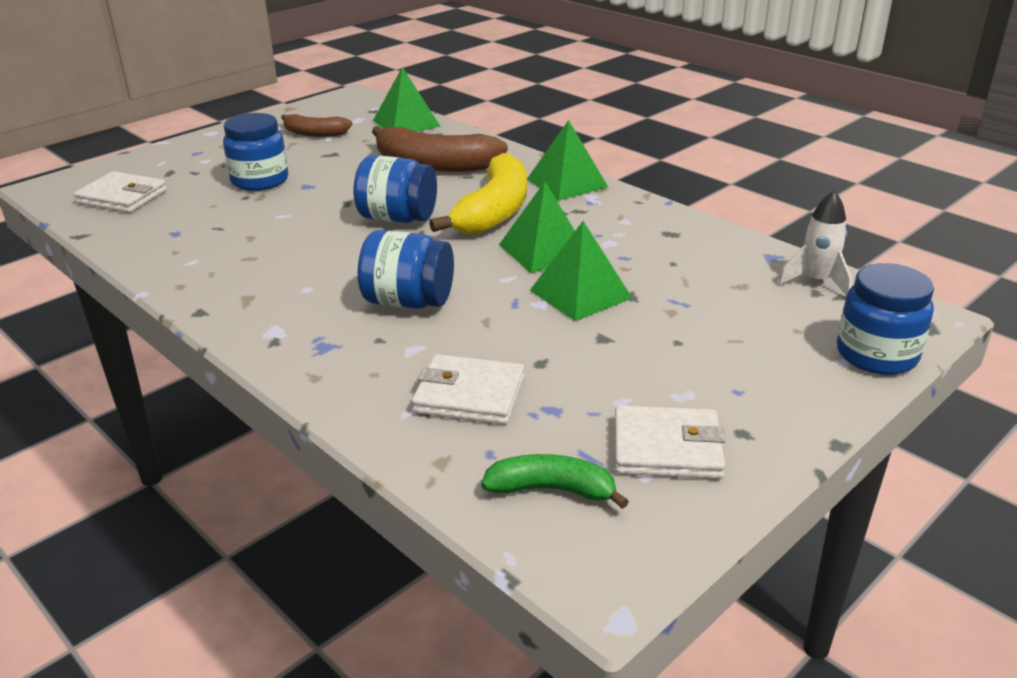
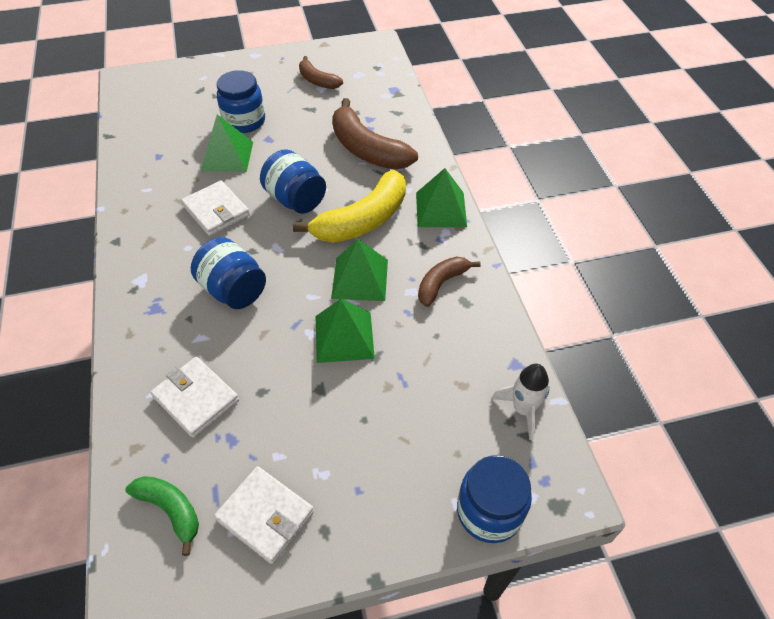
camera: 30 degrees right, 20 degrees up
white wallet [74,171,167,213] -> white wallet moved to [181,180,250,236]
green pyramid [373,67,441,132] -> green pyramid moved to [201,114,253,172]
none -> brown banana [418,257,481,307]

